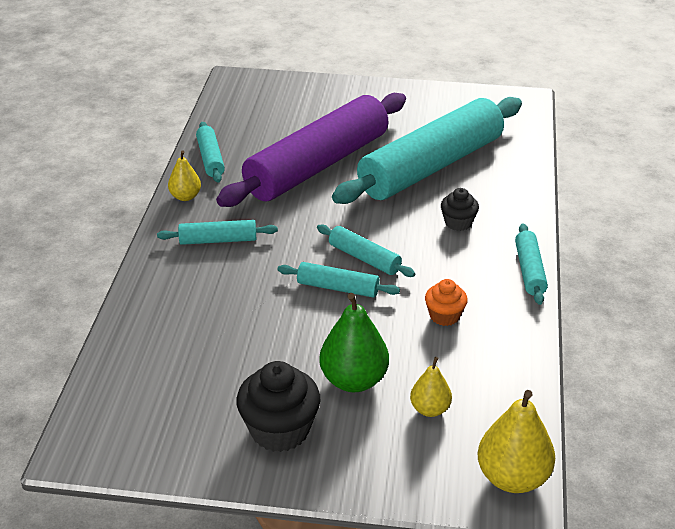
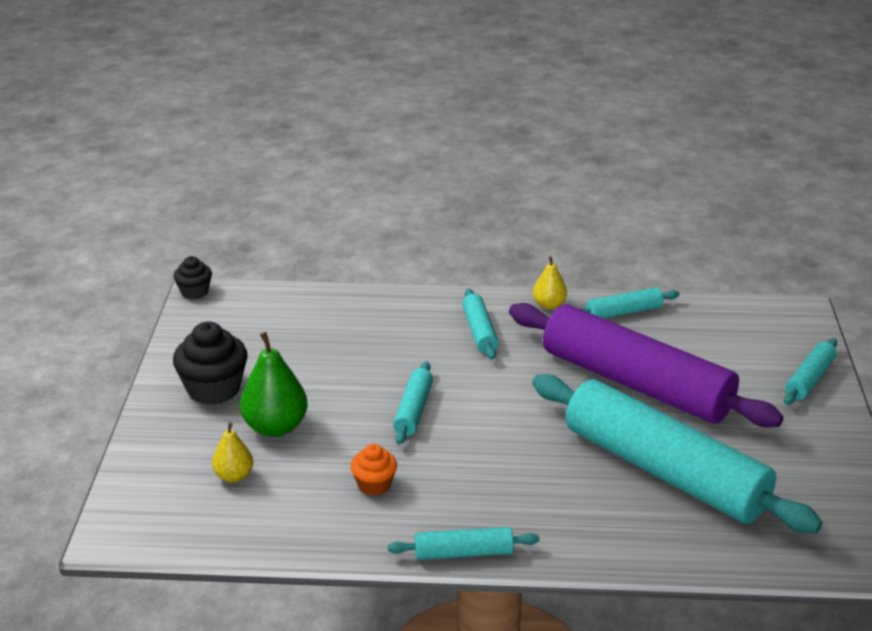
camera: 85 degrees right, 5 degrees down
turquoise rolling pin [317,224,415,277] -> turquoise rolling pin moved to [784,338,837,405]
black cupcake [441,188,479,231] -> black cupcake moved to [174,256,212,299]
yellow pear [478,390,555,493] -> none

